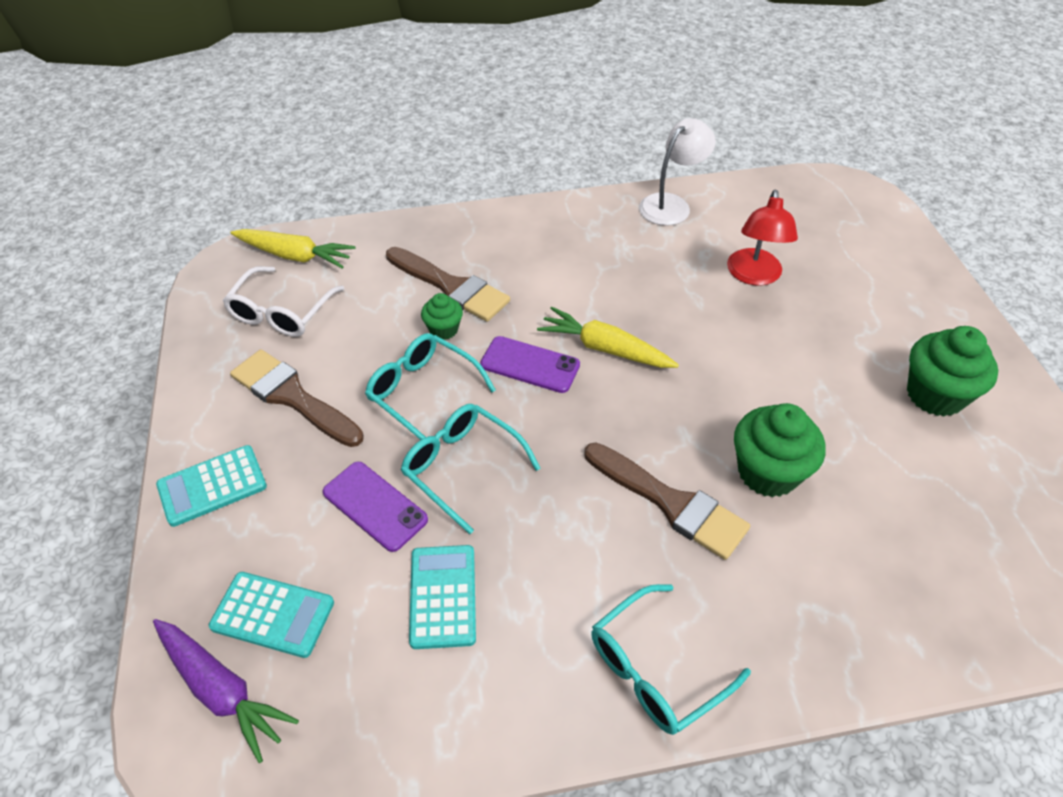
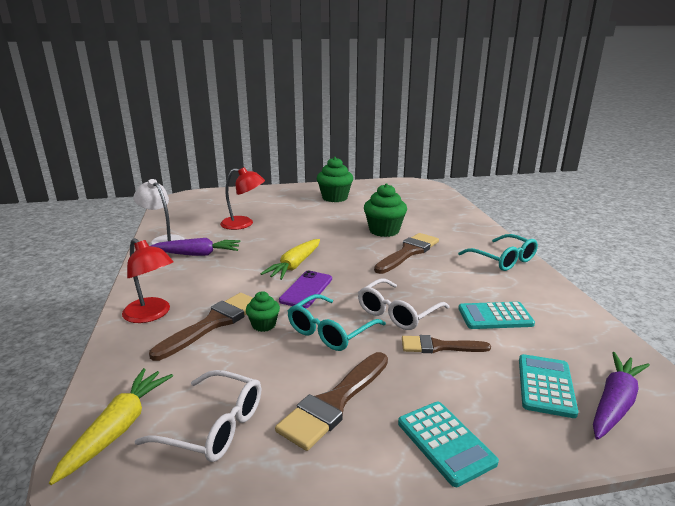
camera: 90 degrees left, 25 degrees down
purple phone [323,462,428,552] -> brown brush [402,335,491,353]
turquoise glasses [401,404,541,534] -> white glasses [358,278,450,330]
none -> red lamp [122,238,173,323]
none -> purple carrot [151,238,240,256]

